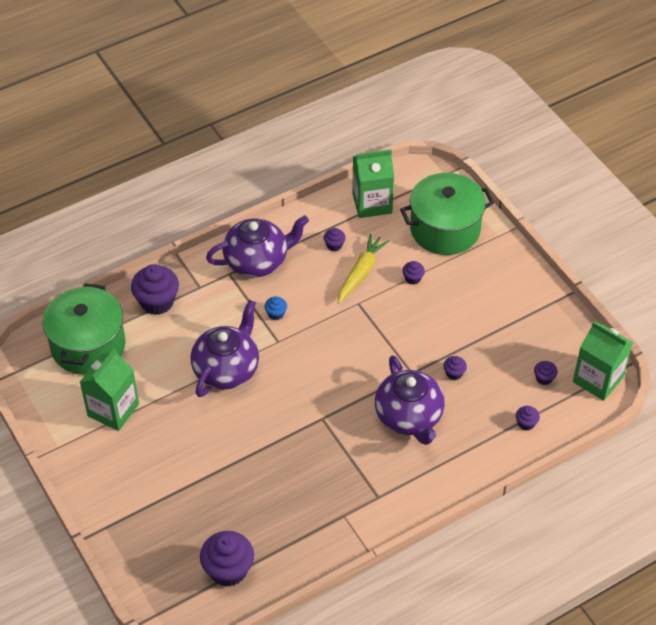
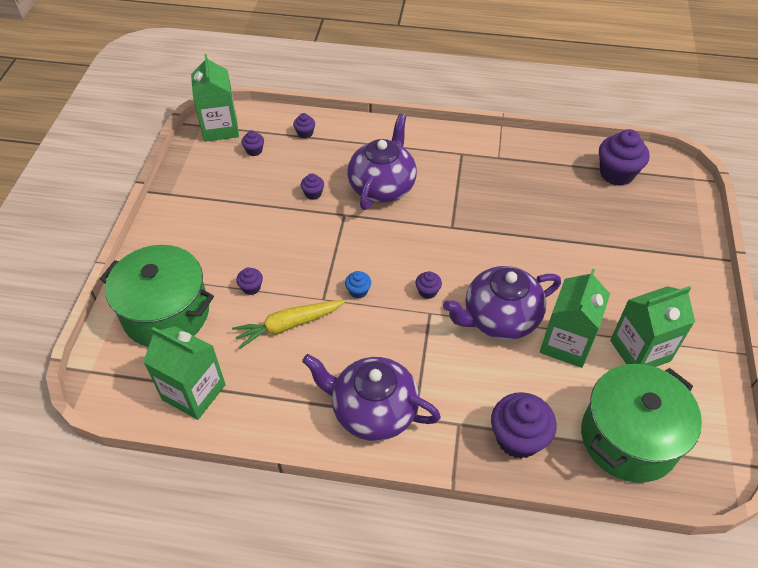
camera: 140 degrees left, 0 degrees up
blue cupcake [264,296,287,320] -> blue cupcake moved to [345,271,371,299]
purple cupcake [323,228,345,251] -> purple cupcake moved to [415,271,442,299]
none -> green carton [540,269,610,368]

